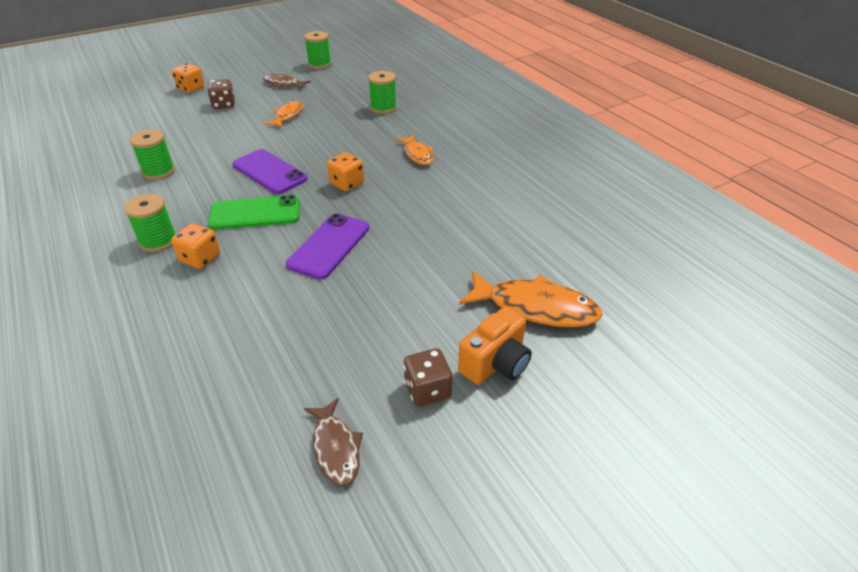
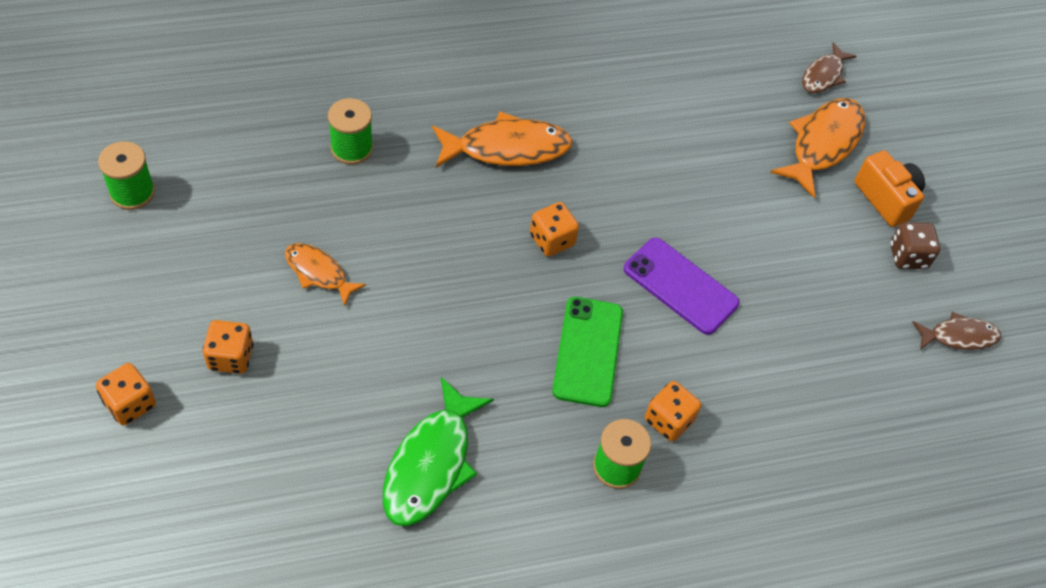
camera: 80 degrees left, 15 degrees up
green spool [130,129,175,180] -> green fish [383,377,494,526]
brown dice [207,79,235,109] -> orange dice [202,320,253,374]
purple phone [232,149,307,194] -> none
brown fish [263,74,311,89] -> brown fish moved to [802,42,857,93]
orange fish [396,135,434,165] -> orange fish [432,111,573,167], size x1.69

